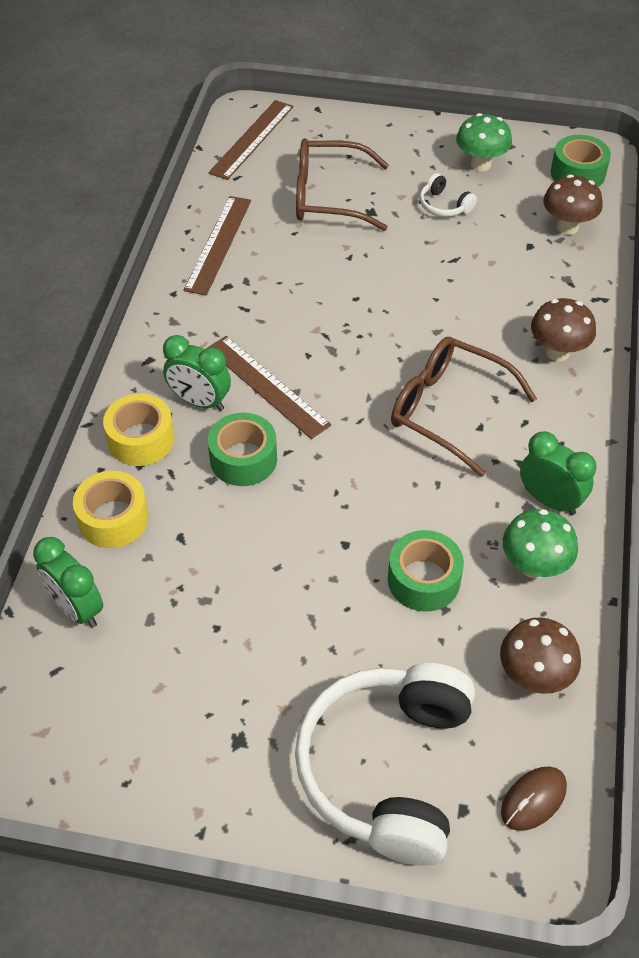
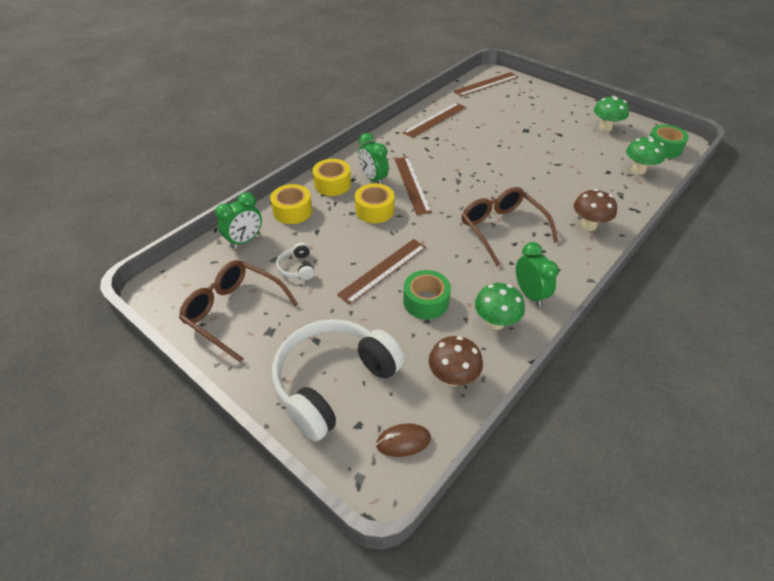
camera: 30 degrees right, 5 degrees down
green clock [33,537,103,628] -> green clock turned 120 degrees counterclockwise [215,192,262,248]
green tape [208,413,277,486] -> yellow tape [355,183,394,223]
brown glasses [296,138,389,231] -> brown glasses moved to [179,260,299,363]
white headphones [420,173,477,217] -> white headphones moved to [276,243,315,280]
brown mushroom [543,175,603,235] -> green mushroom [626,136,666,175]
none -> brown ruler [337,239,426,305]

